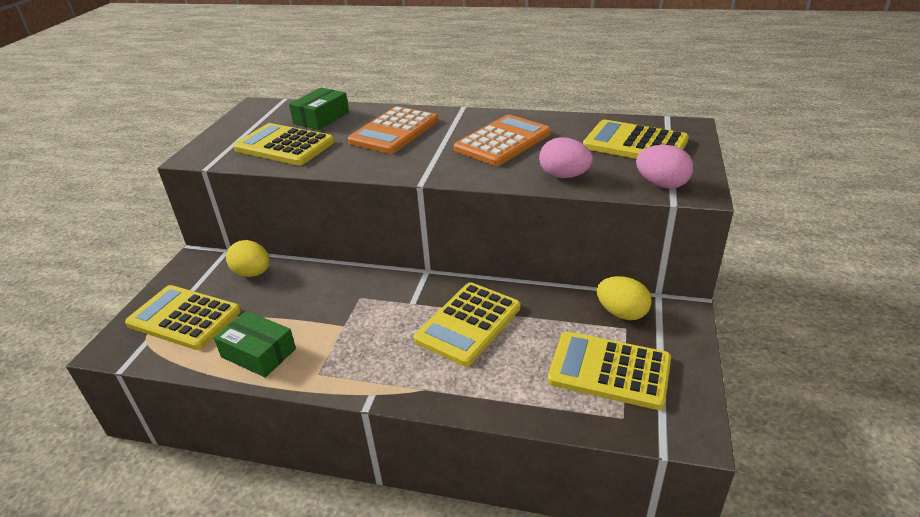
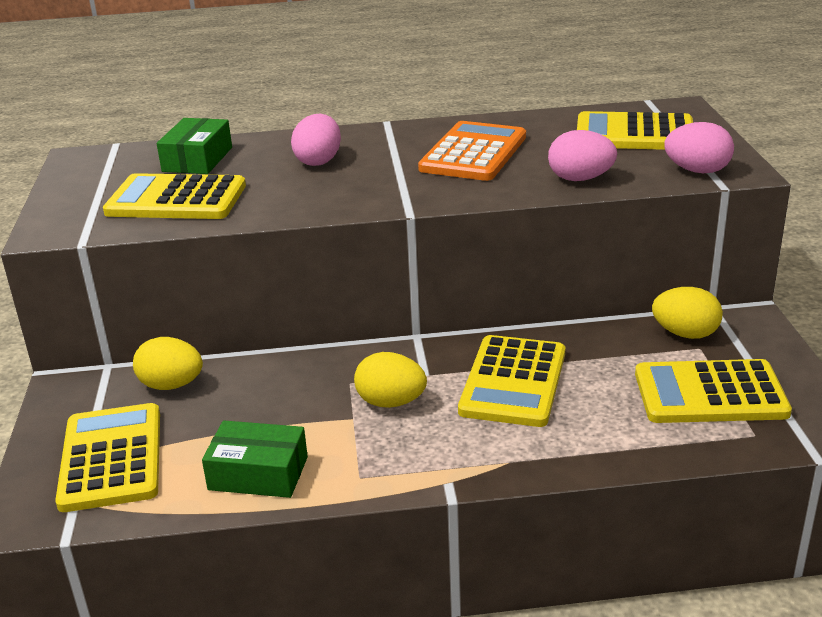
camera: 20 degrees left, 5 degrees down
yellow calculator [125,285,241,350] -> yellow calculator turned 75 degrees clockwise [55,403,160,512]
orange calculator [348,106,438,154] -> pink egg [291,114,341,166]
none -> yellow egg [354,352,427,408]

